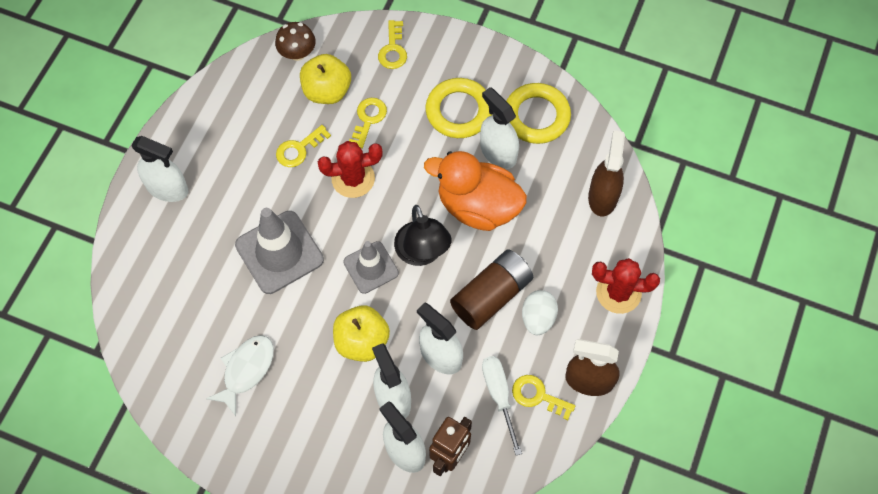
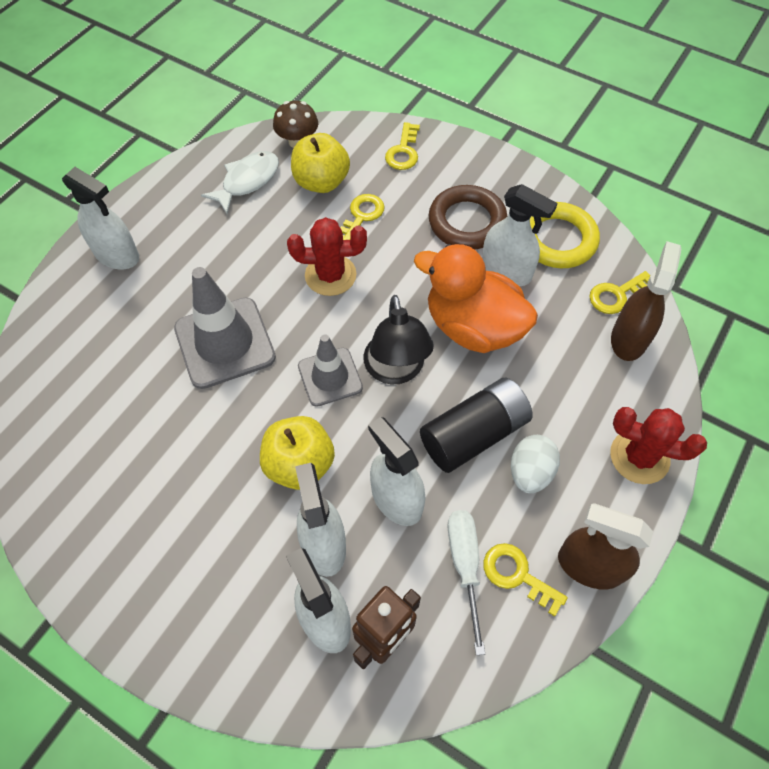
camera: 10 degrees right, 5 degrees down
white fish [206,335,274,416] -> white fish moved to [201,151,279,214]
yellow key [276,125,331,167] -> yellow key moved to [589,271,650,314]
yellow ring [426,78,492,138] -> brown ring [428,185,507,250]
brown battery [450,250,533,330] -> black battery [420,378,533,473]
white spray bottle [480,87,519,169] -> white spray bottle turned 150 degrees clockwise [482,184,557,286]

